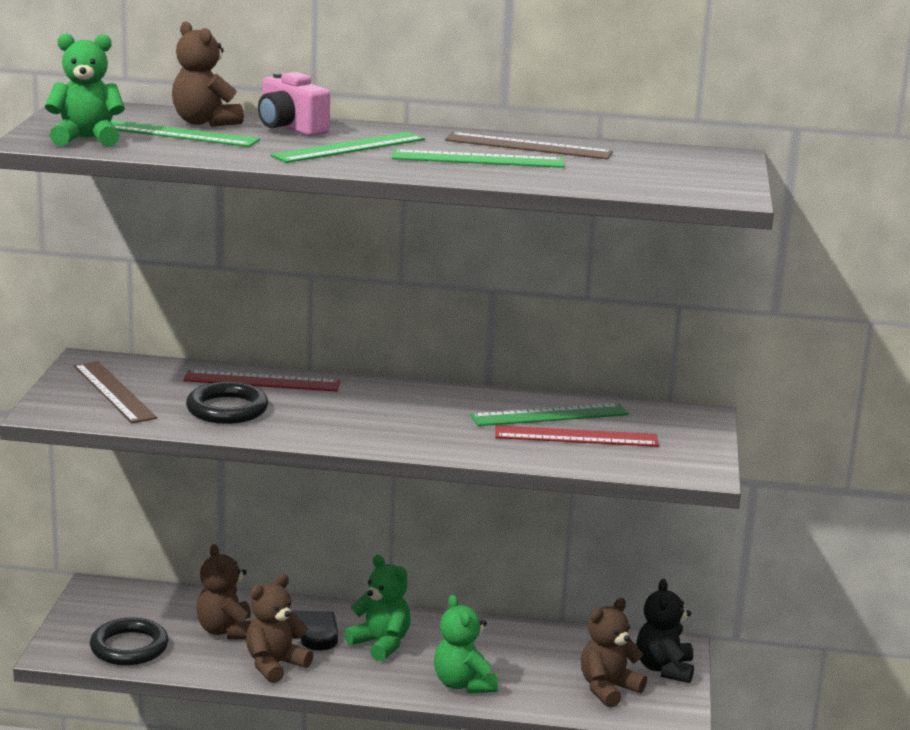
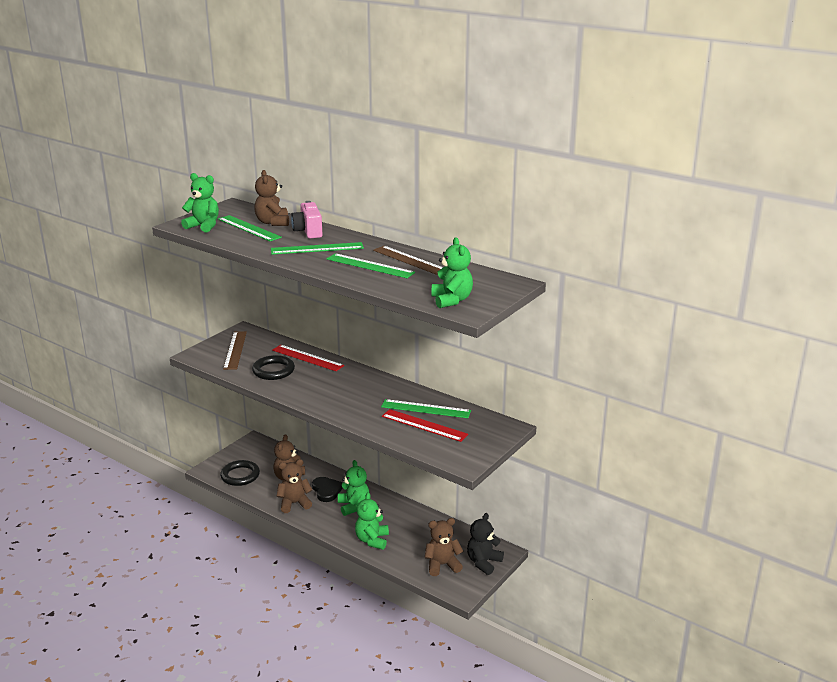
camera: 30 degrees right, 5 degrees up
none -> green teddy bear [432,237,473,308]

